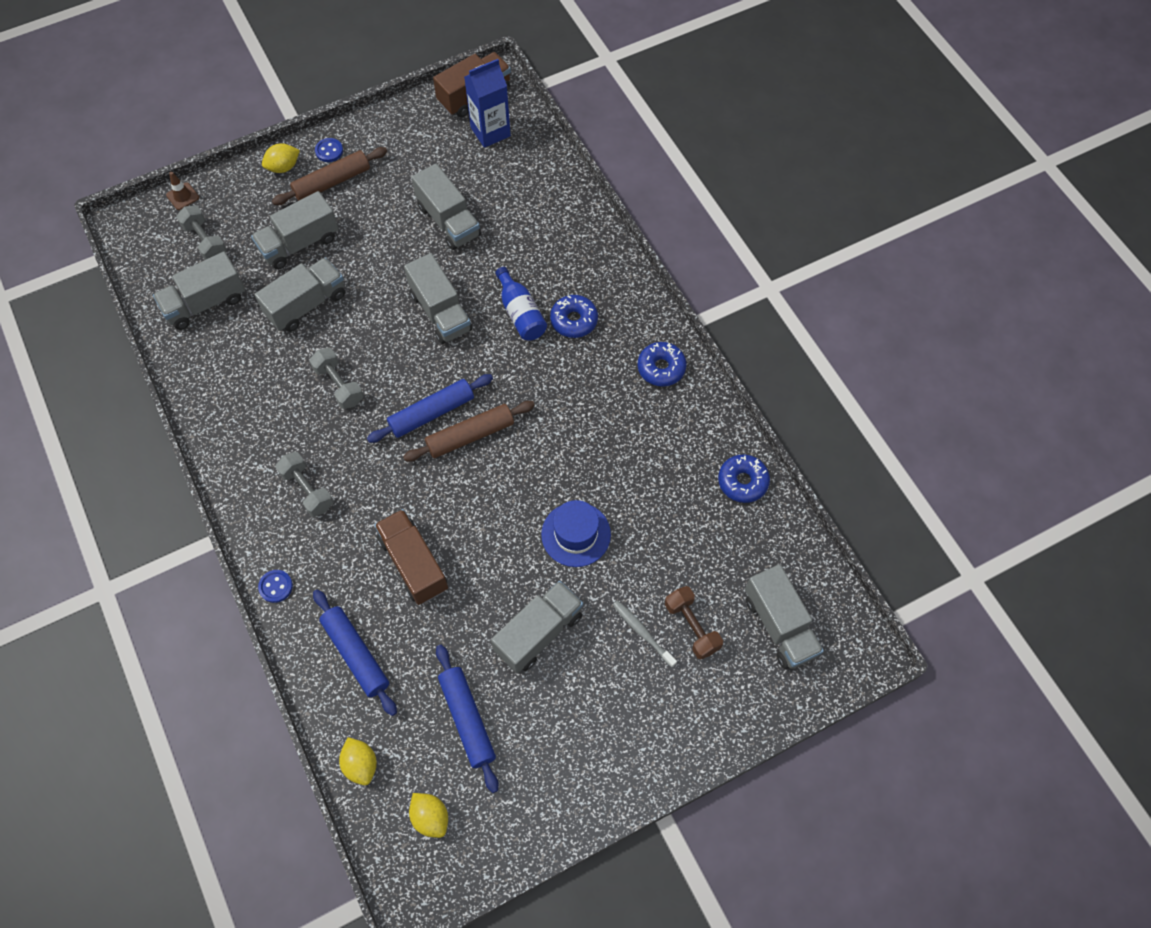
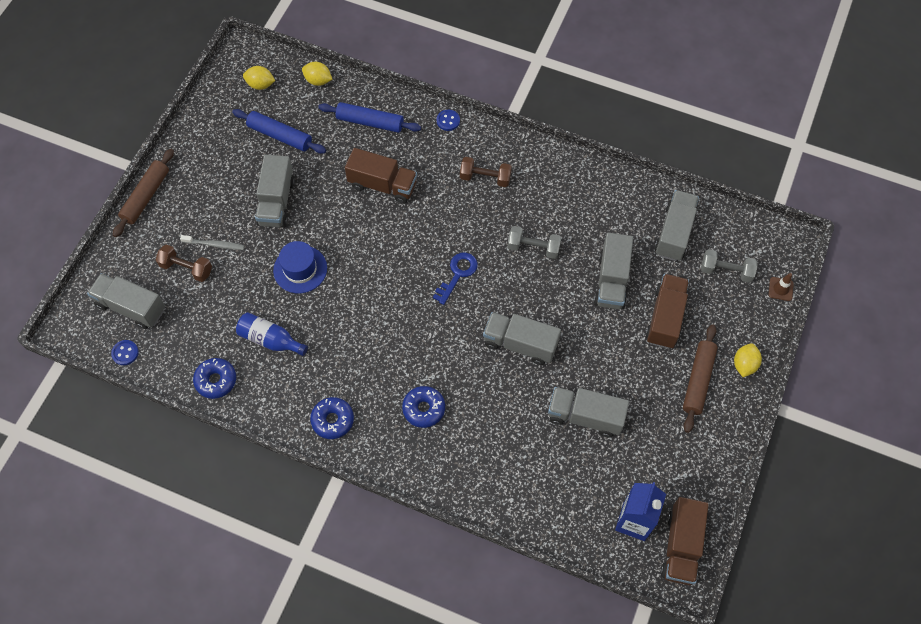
camera: 140 degrees right, 0 degrees up
grey truck [251,191,339,270] -> brown truck [646,274,689,349]
grey dumbbell [275,452,334,517] -> brown dumbbell [460,157,512,187]
blue button [315,138,343,162] -> blue button moved to [111,340,139,365]
blue rolling pin [367,374,493,443] -> blue key [433,252,478,305]
brown rolling pin [403,401,535,462] -> brown rolling pin moved to [113,149,174,237]
blue bottle [495,267,547,341] -> blue bottle moved to [236,312,308,356]

